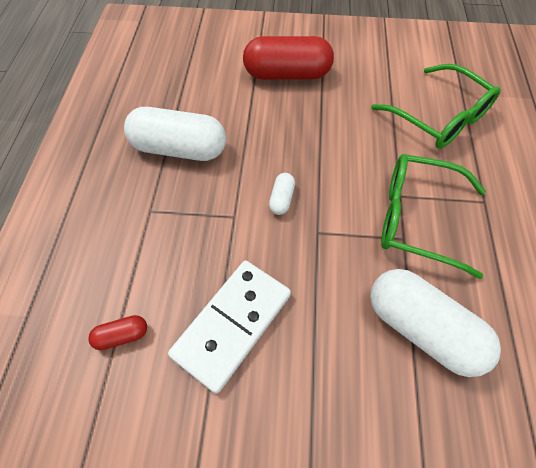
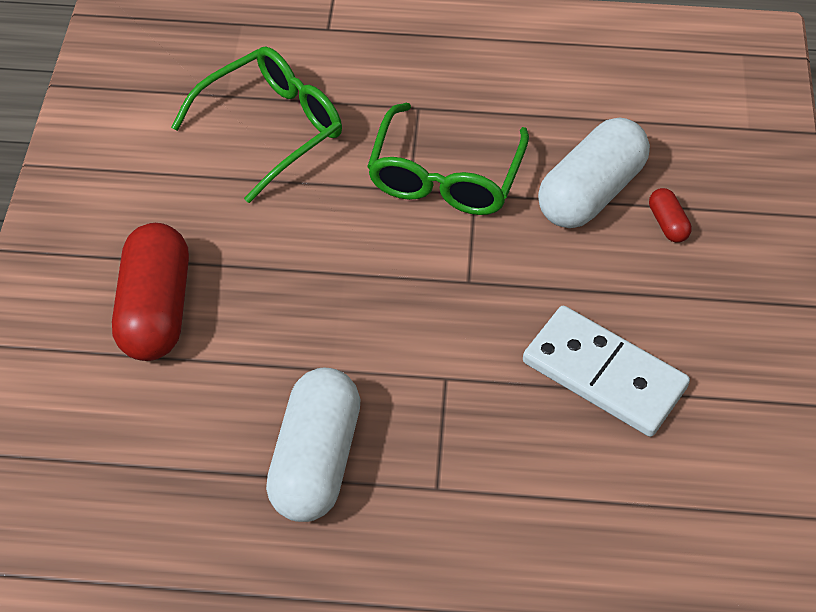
camera: 90 degrees left, 5 degrees down
red capsule [88,315,147,350] -> red capsule moved to [649,188,692,243]
white capsule [269,173,295,215] -> none

